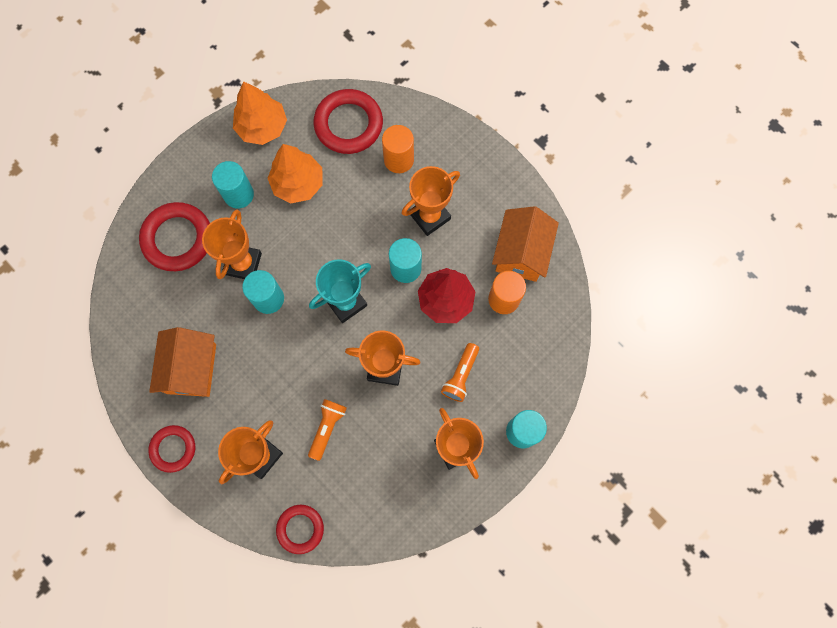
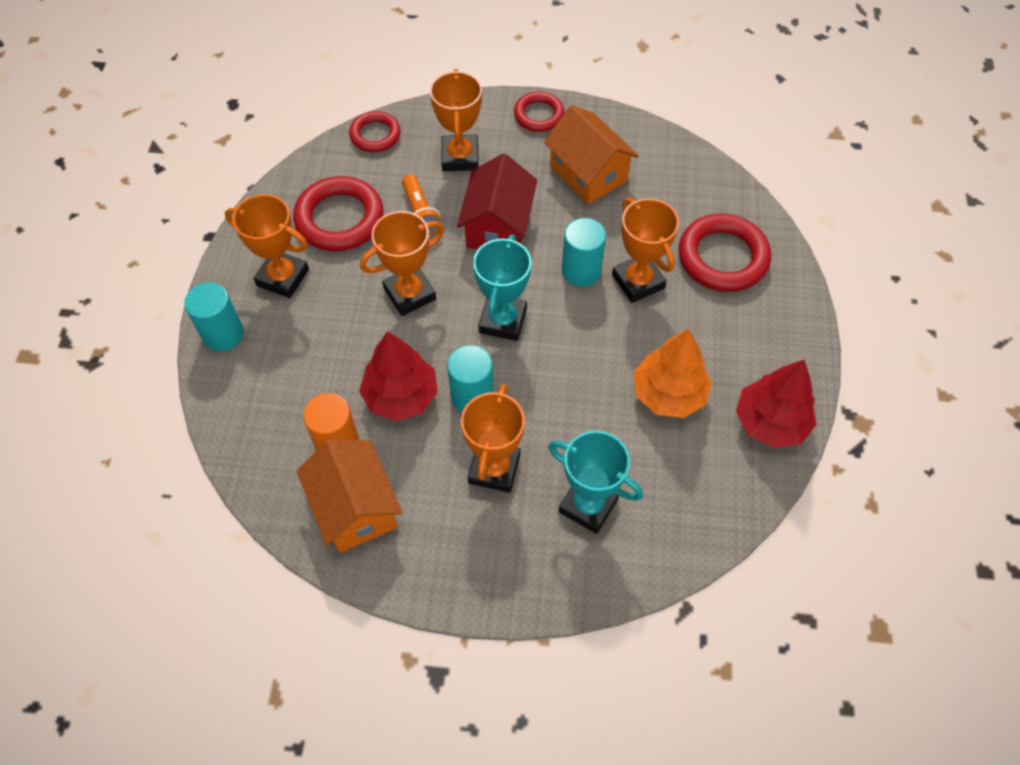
camera: 140 degrees right, 15 degrees down
turquoise cylinder [212,161,254,208] -> none
orange tree [233,81,287,145] -> red tree [736,360,816,448]
red ring [313,89,383,154] -> red ring moved to [293,176,383,251]
orange cylinder [382,125,414,173] -> turquoise trophy [548,431,643,534]
orange flashlight [441,343,479,402] -> none
none -> red house [457,153,537,249]

